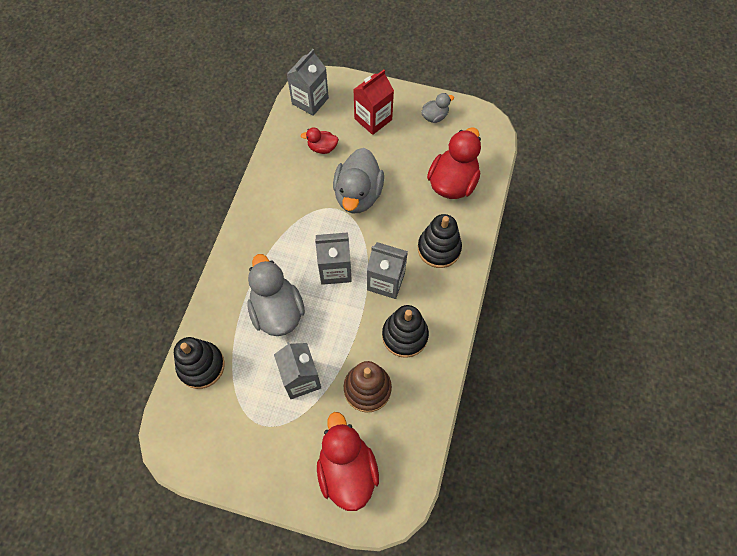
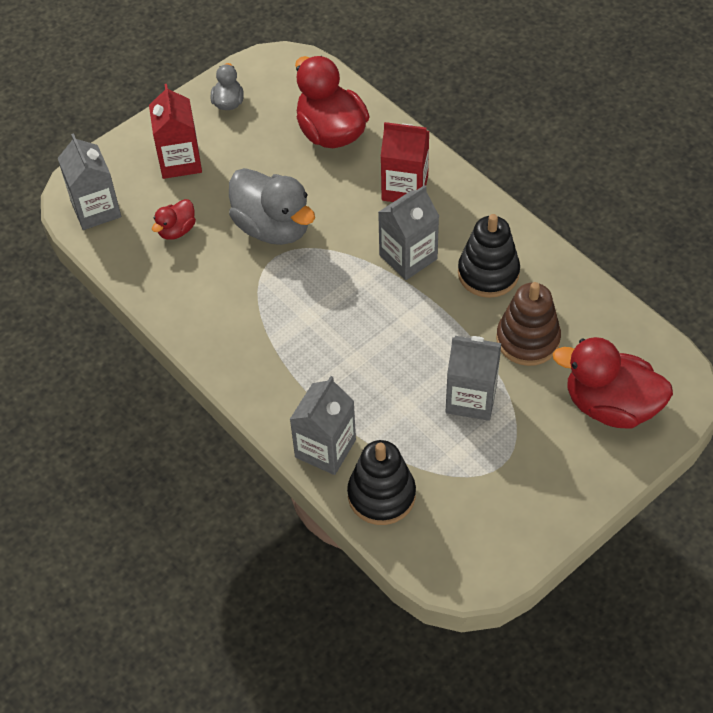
camera: 55 degrees left, 10 degrees down
grey duck [247,254,305,336] -> none
grey carton [315,232,352,285] -> grey carton moved to [290,376,356,475]
black stacking toy [418,214,462,268] -> red carton [381,122,429,202]

